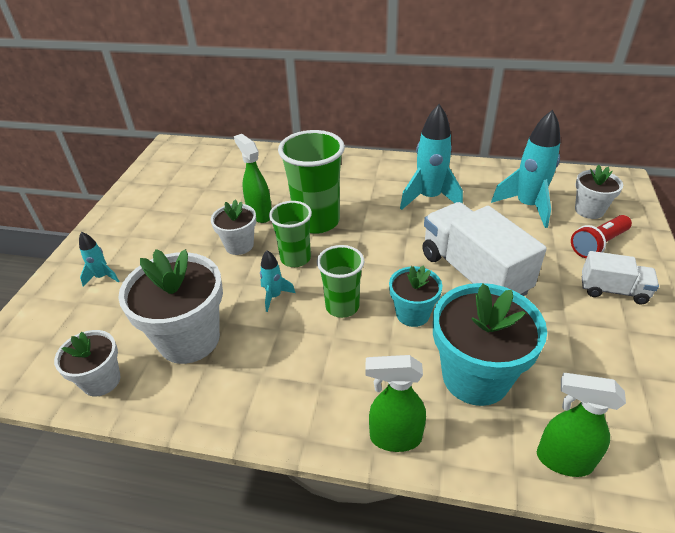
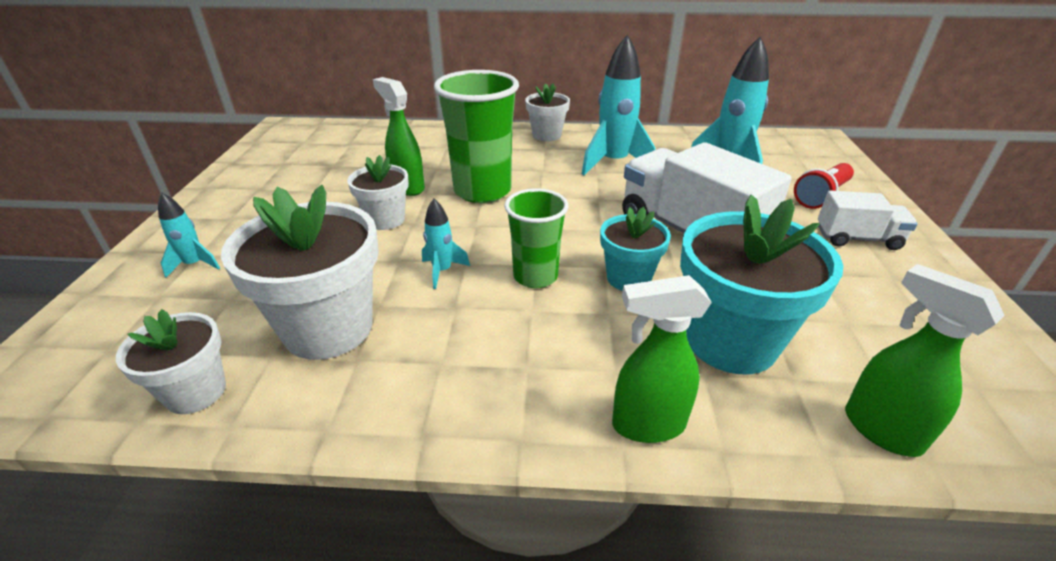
camera: 10 degrees left, 5 degrees down
green cup [269,201,312,267] -> none
green spray bottle [537,373,626,477] -> green spray bottle turned 45 degrees clockwise [845,264,1005,457]
white flower pot [575,165,623,219] -> white flower pot moved to [525,83,570,141]

